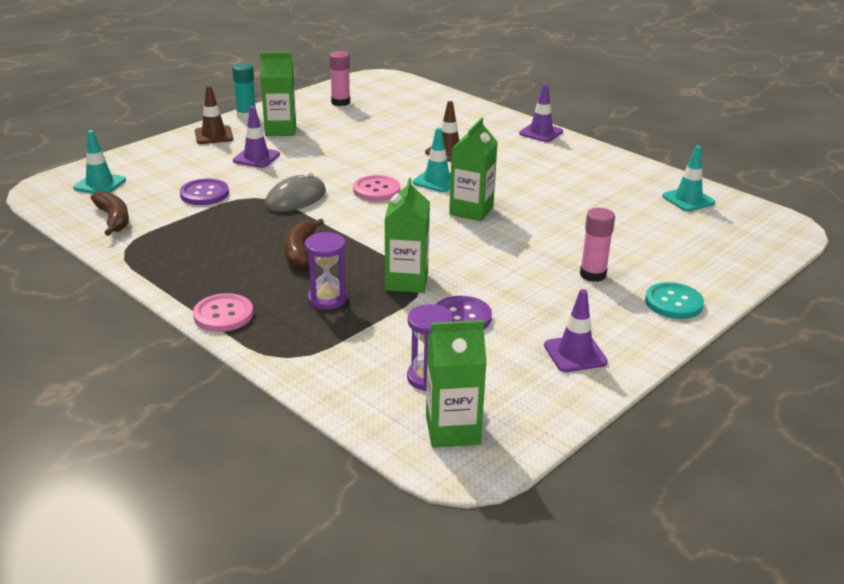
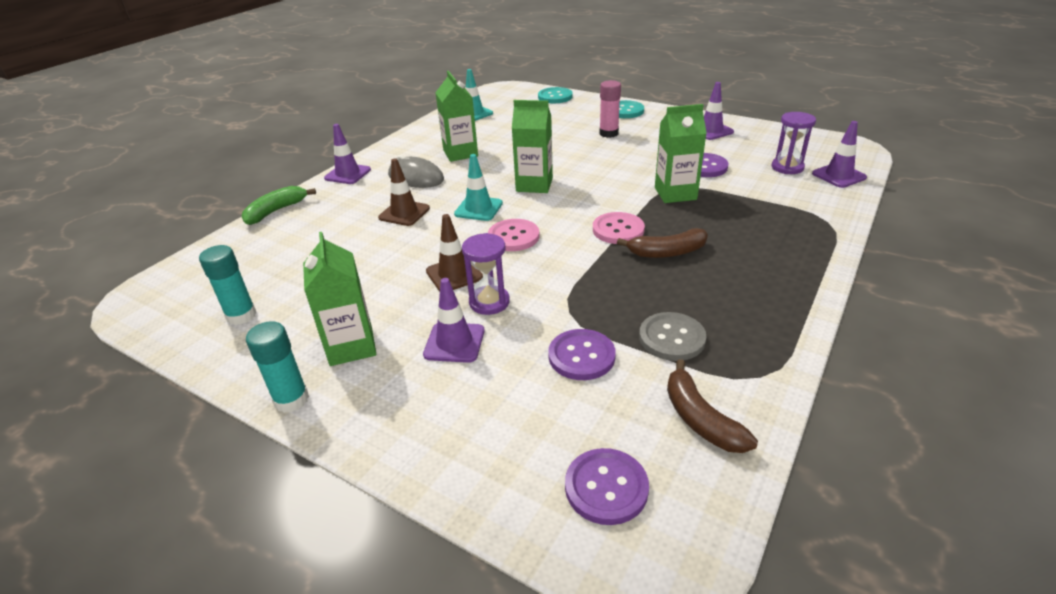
camera: 100 degrees left, 5 degrees up
turquoise traffic cone [73,130,126,194] -> purple button [565,448,649,525]
brown banana [91,191,129,236] -> brown banana turned 75 degrees counterclockwise [667,359,758,453]
pink button [193,293,253,332] -> pink button moved to [593,212,645,244]
brown traffic cone [195,85,233,144] -> brown traffic cone moved to [426,214,483,291]
grey mouse [265,172,326,212] -> grey mouse moved to [388,155,444,188]
purple hourglass [305,232,347,310] -> purple hourglass moved to [462,233,510,315]
pink glue stick [329,51,350,106] -> turquoise glue stick [199,245,257,325]
green carton [426,320,487,448] -> green carton moved to [435,71,478,162]
none -> green banana [242,186,316,225]
none -> turquoise button [538,87,573,103]
none -> grey button [639,312,706,361]
none -> purple traffic cone [812,121,867,188]

